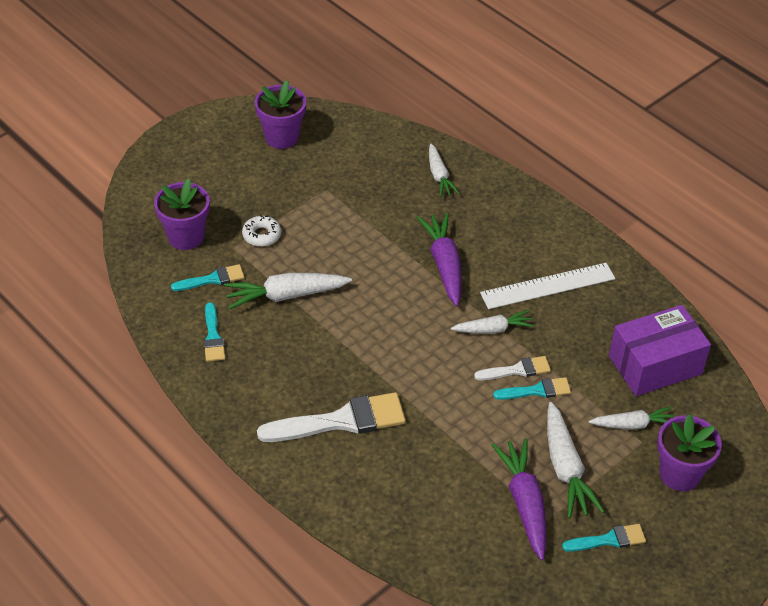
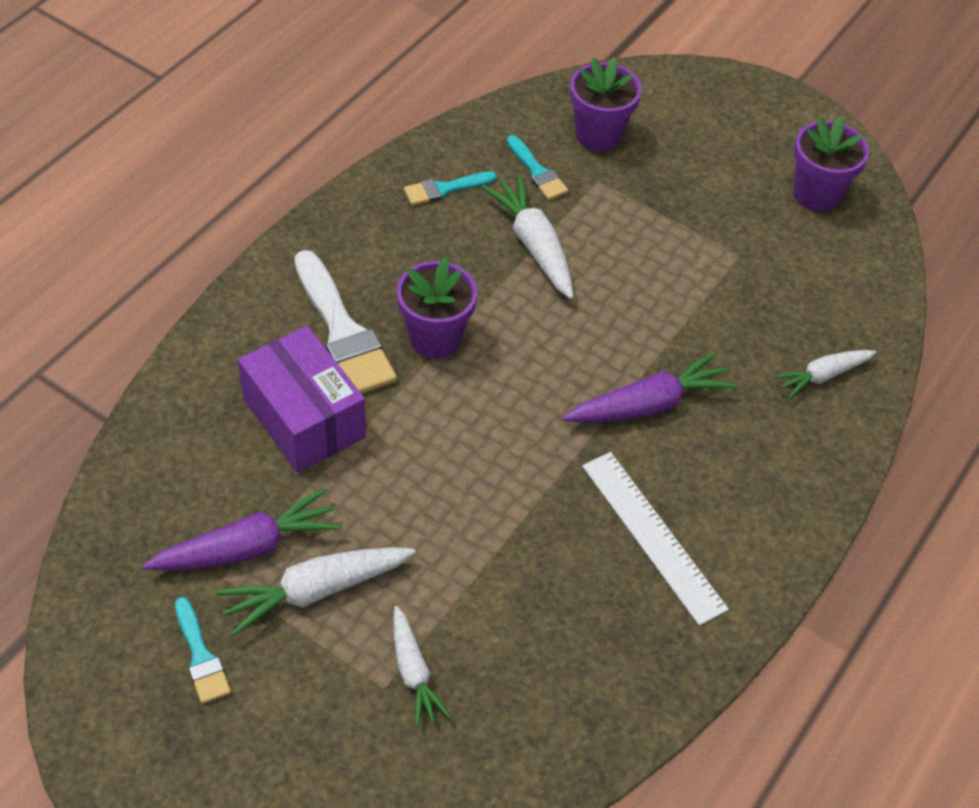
camera: 75 degrees right, 5 degrees up
white donut [242,215,281,247] -> none
white carrot [451,310,534,334] -> none
white brush [474,356,551,380] -> none
turquoise brush [493,377,571,400] -> none
purple box [609,305,711,396] -> purple box moved to [238,326,366,473]
purple flower pot [657,414,722,491] -> purple flower pot moved to [397,257,477,358]

